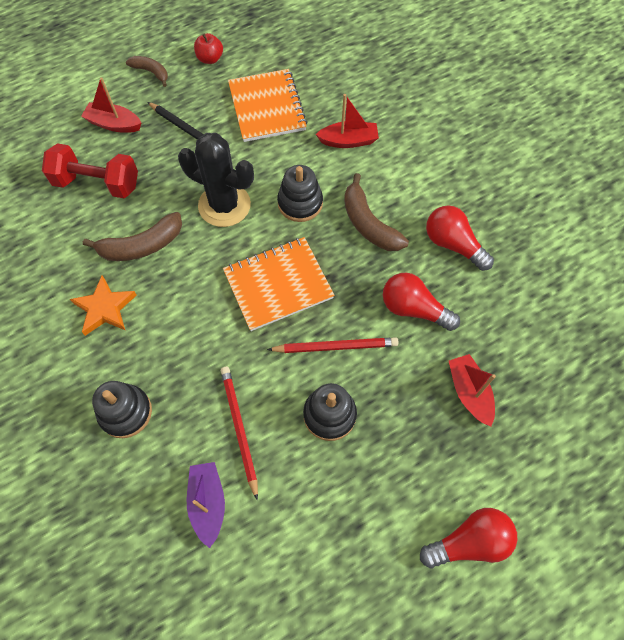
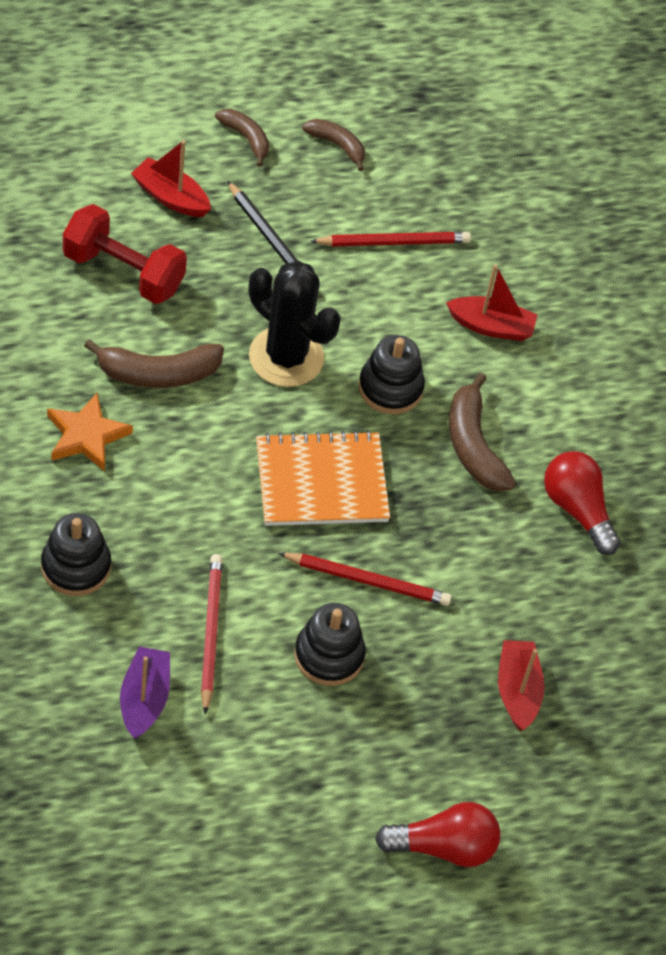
camera: 10 degrees right, 10 degrees down
red apple [194,33,223,64] -> brown banana [302,119,365,171]
orange notebook [228,69,307,142] -> red pencil [310,232,471,246]
red light bulb [383,272,460,331] -> none

